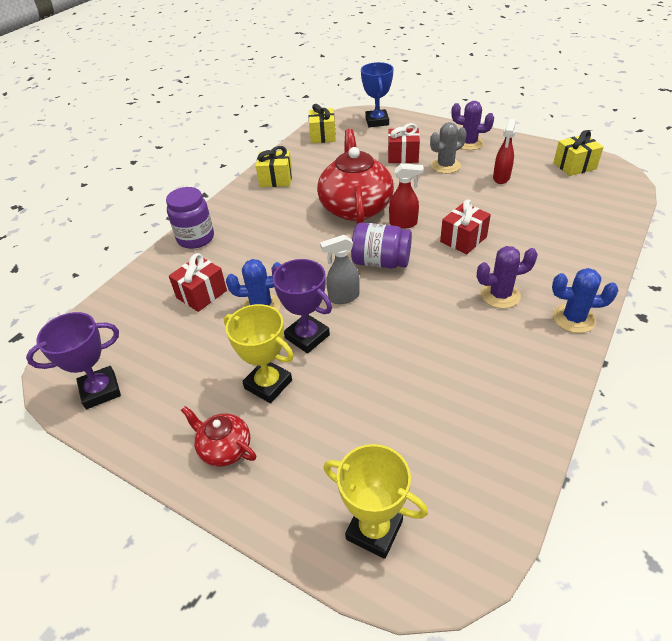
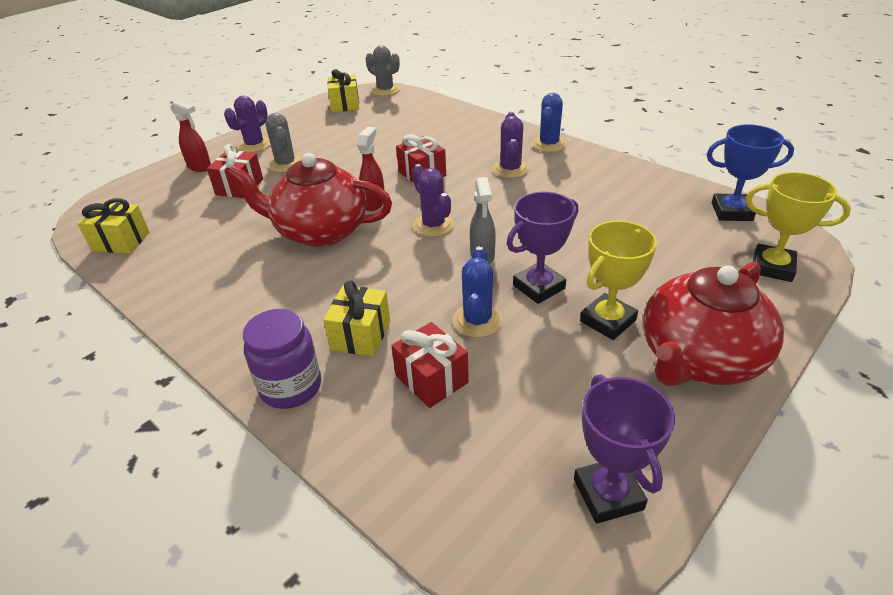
camera: 80 degrees left, 5 degrees down
red teapot [181,406,256,467] -> red teapot [643,262,784,386], size x2.04
yellow gift [256,146,292,187] -> yellow gift moved to [323,280,390,357]
yellow trophy [324,444,428,559] -> yellow trophy turned 75 degrees clockwise [746,172,851,282]
purple jar [351,223,412,268] -> purple cactus [412,164,454,237]
blue trophy [361,62,393,127] -> blue trophy moved to [707,124,794,221]
red spray bottle [493,119,516,184] -> red spray bottle moved to [170,100,211,172]
none -> grey cactus [365,45,400,96]

